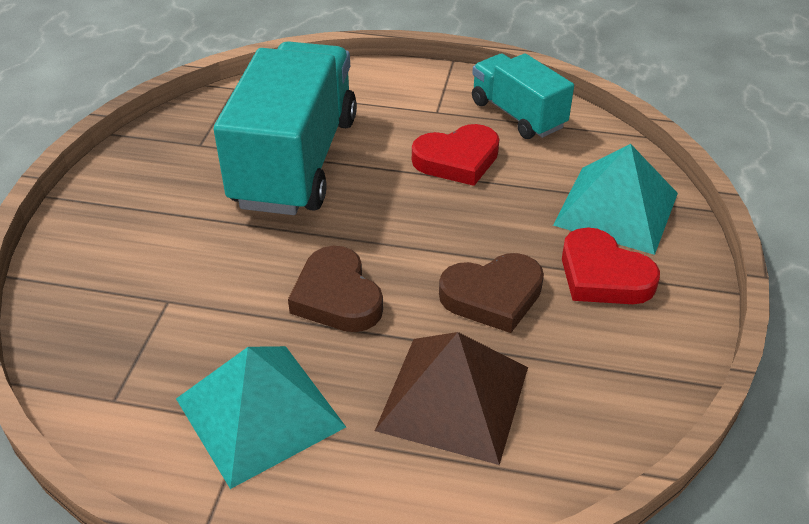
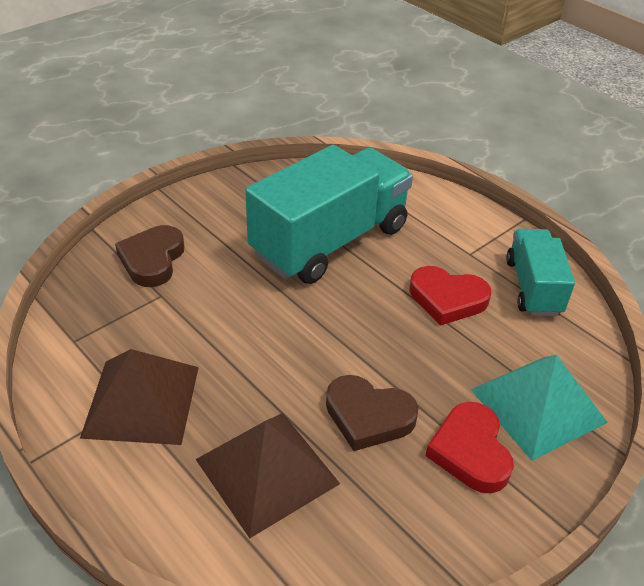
camera: 35 degrees right, 0 degrees up
turquoise pyramid [176,346,346,489] -> brown pyramid [80,349,199,445]
brown heart [288,246,383,332] -> brown heart moved to [115,225,185,287]

